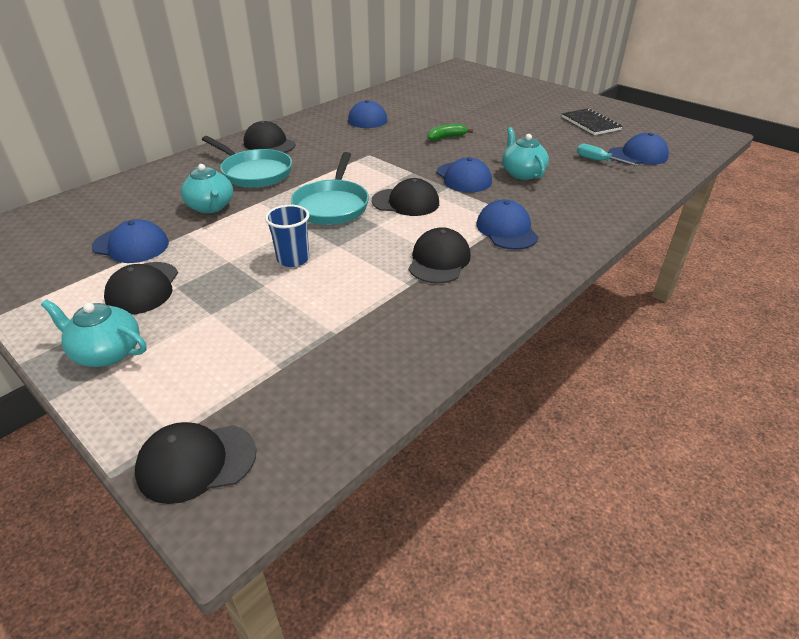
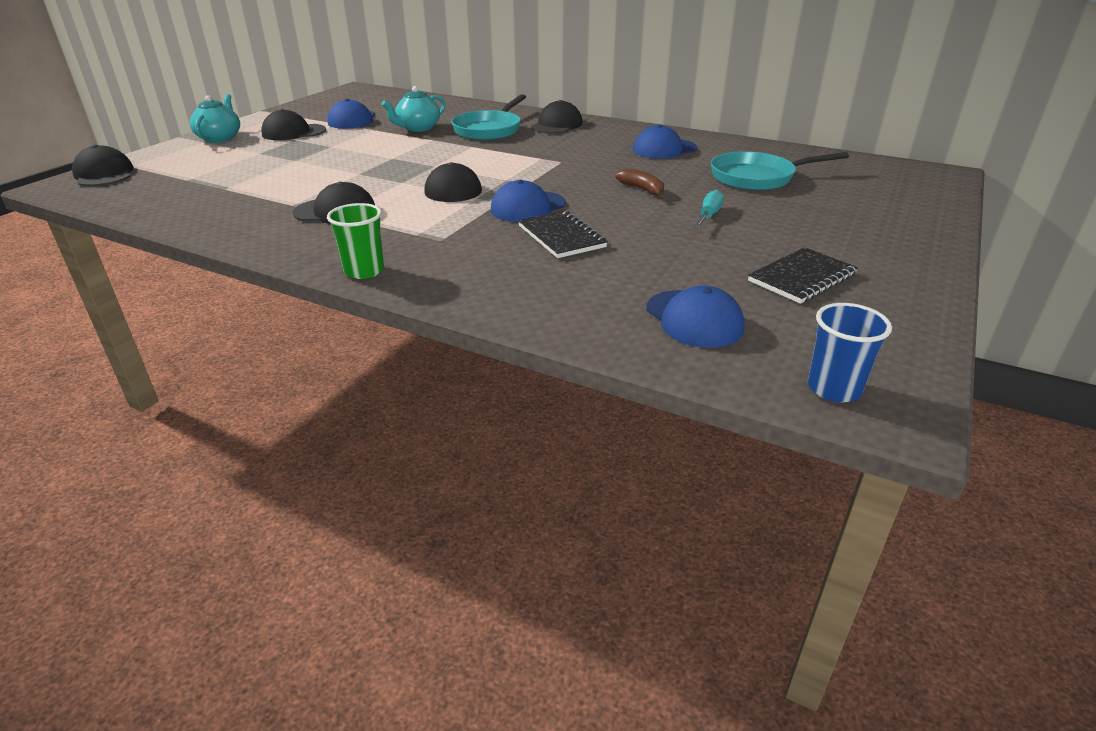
camera: 75 degrees right, 5 degrees down
blue cup [265,205,310,267] -> blue cup moved to [808,303,892,402]
turquoise pan [291,152,369,225] -> turquoise pan moved to [711,151,849,190]
green banana [427,124,473,141] -> brown banana [615,168,664,197]
blue cap [476,199,539,250] -> none
turquoise teapot [502,127,549,180] -> black notebook [518,211,608,258]
turquoise screwdriver [577,144,639,166] -> turquoise screwdriver moved to [694,190,724,228]
none -> green cup [327,203,384,279]

